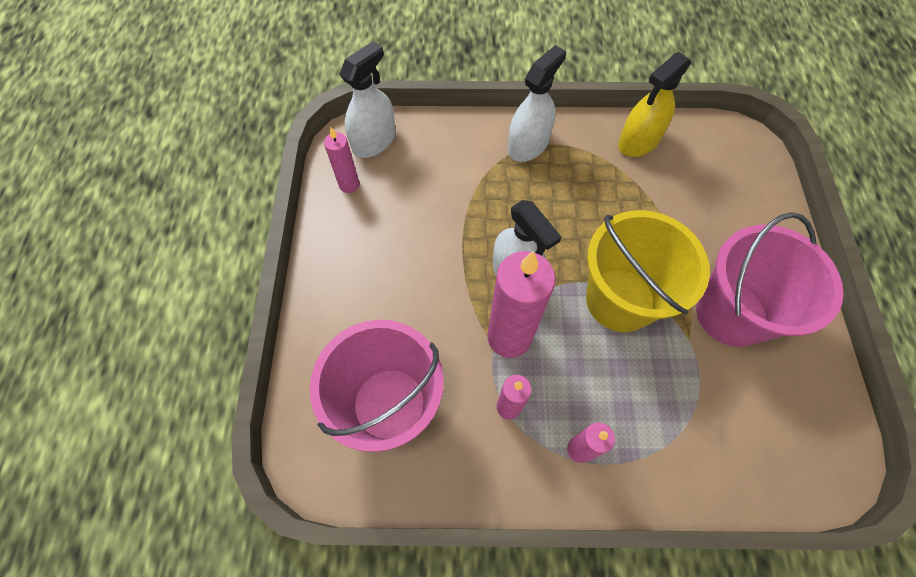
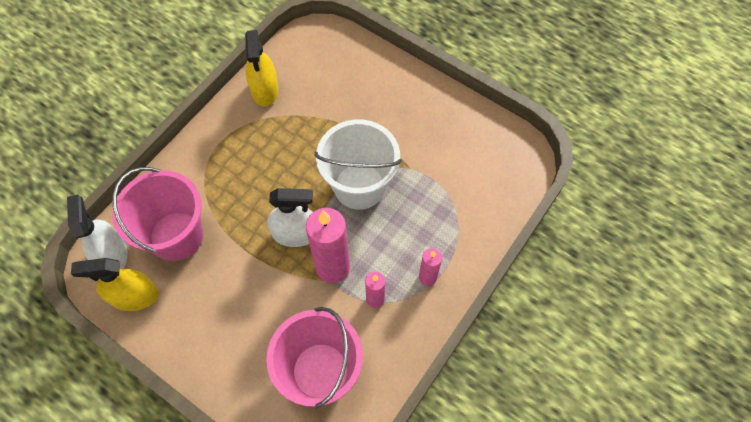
camera: 55 degrees left, 0 degrees up
pink candle [324,128,359,193] -> yellow spray bottle [71,258,159,311]
white spray bottle [508,45,566,162] -> none
yellow bucket [586,210,710,332] -> white bucket [314,119,402,210]
pink bucket [696,212,843,347] -> pink bucket moved to [113,167,203,261]

